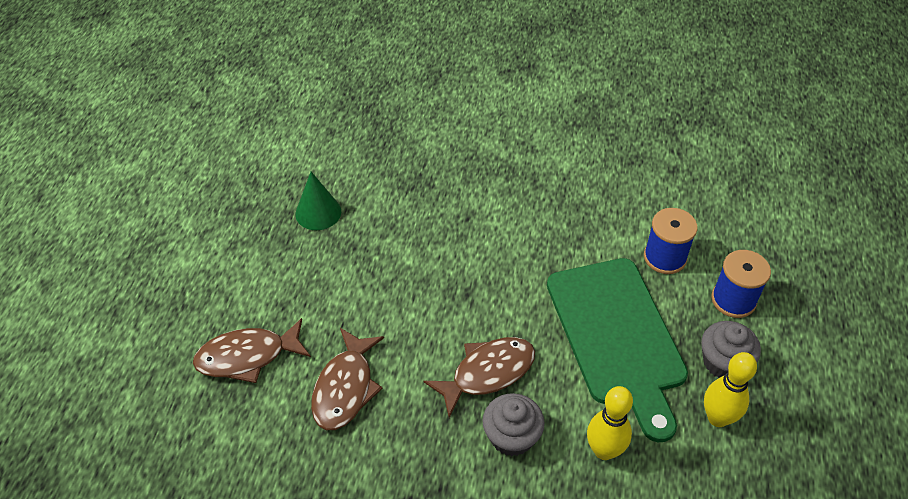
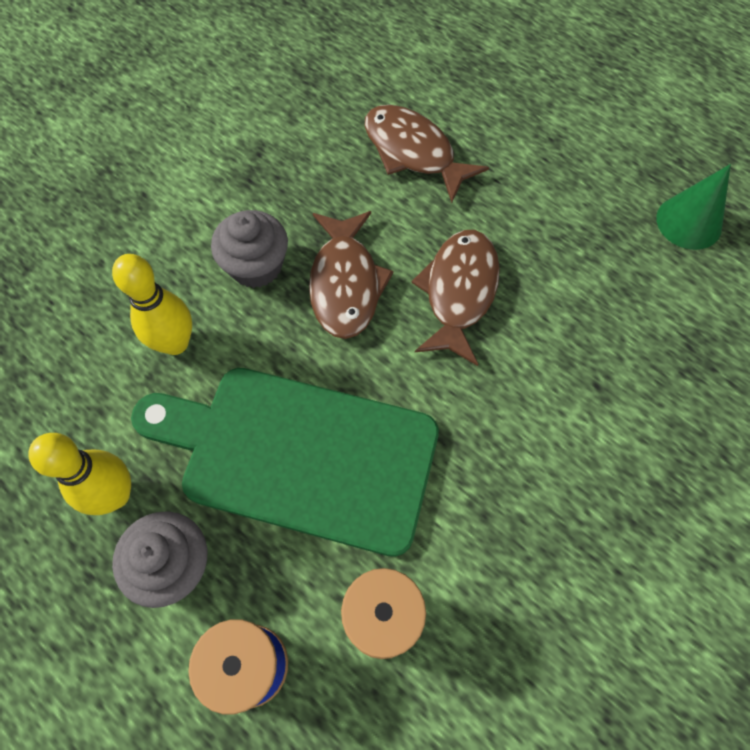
camera: 120 degrees right, 15 degrees up
brown fish [193,318,311,383] -> brown fish moved to [411,230,500,366]

